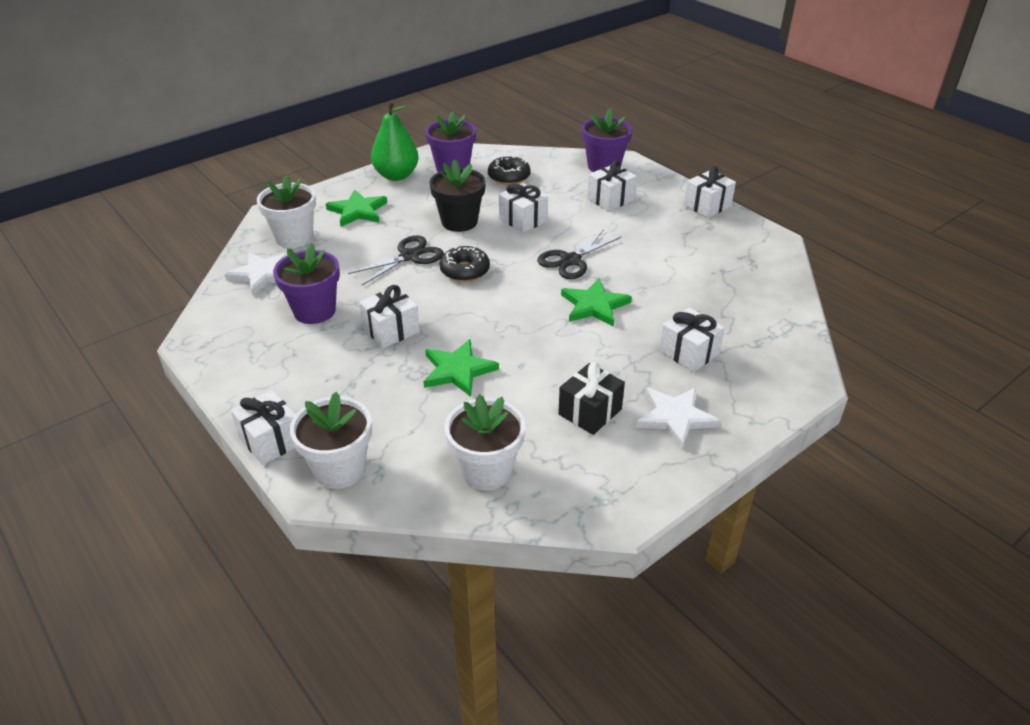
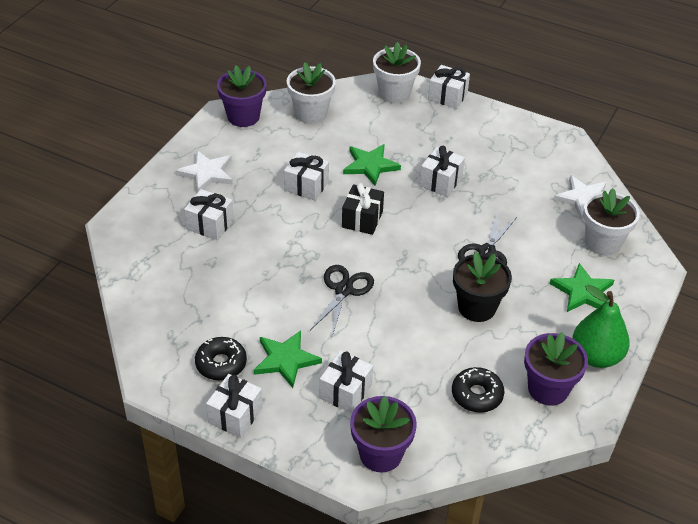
camera: 155 degrees right, 5 degrees up
purple flower pot [273,243,340,324] -> purple flower pot moved to [217,65,267,127]
black donut [439,246,490,282] -> black donut moved to [195,337,247,381]
white gift [499,183,548,233] -> white gift moved to [284,152,329,201]
black gift [558,362,625,435] -> black gift moved to [342,183,384,235]
green star [561,279,632,327] -> green star moved to [254,330,322,388]

